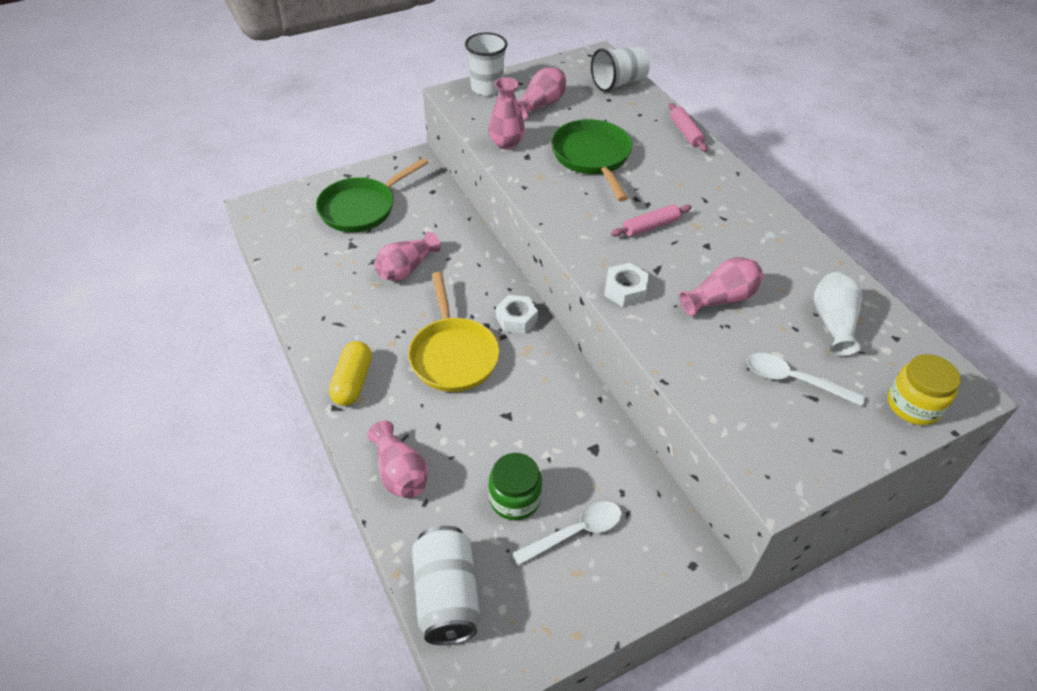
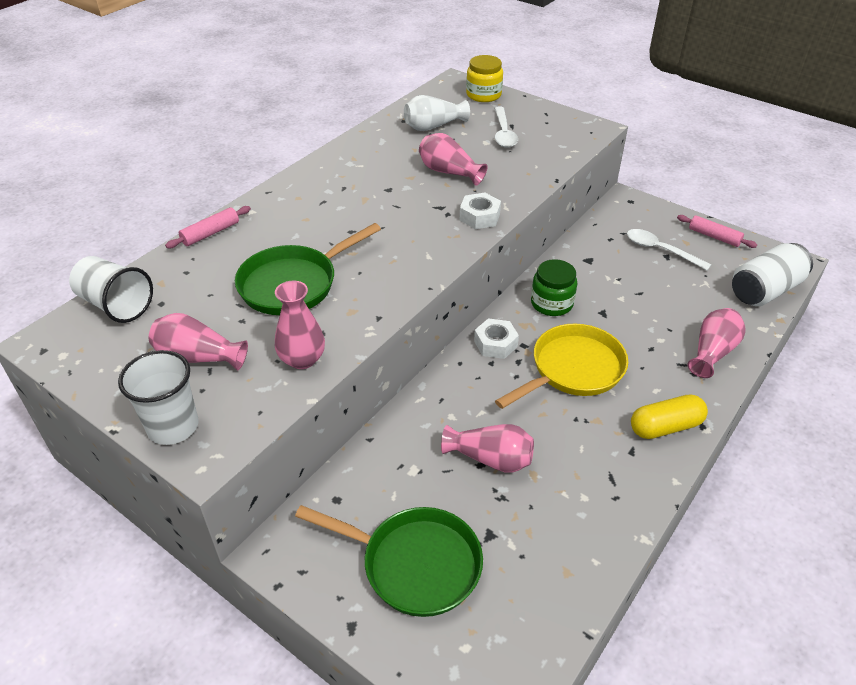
camera: 115 degrees left, 5 degrees down
green jar [489,453,542,520] -> green jar moved to [531,259,577,316]
pink rolling pin [611,204,692,237] -> pink rolling pin moved to [677,215,757,248]

